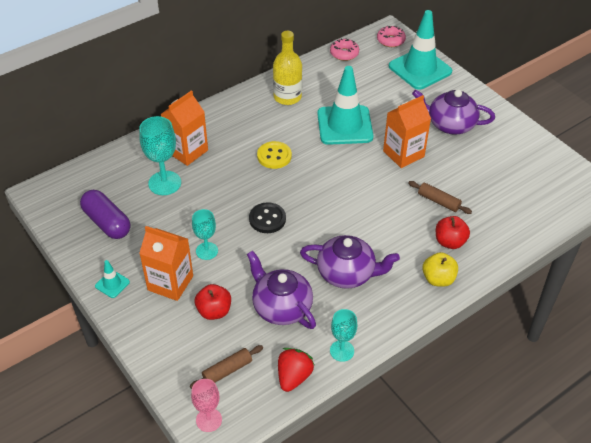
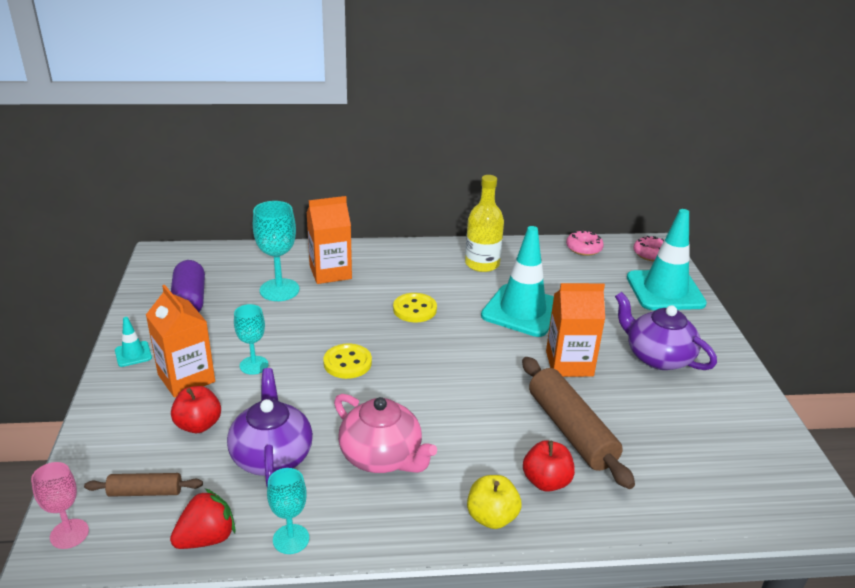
camera: 30 degrees right, 15 degrees down
black button [249,202,286,233] -> yellow button [323,344,372,379]
purple teapot [300,235,400,289] -> pink teapot [334,394,437,473]
brown rolling pin [408,181,472,214] -> brown rolling pin [522,357,635,489], size x1.89

